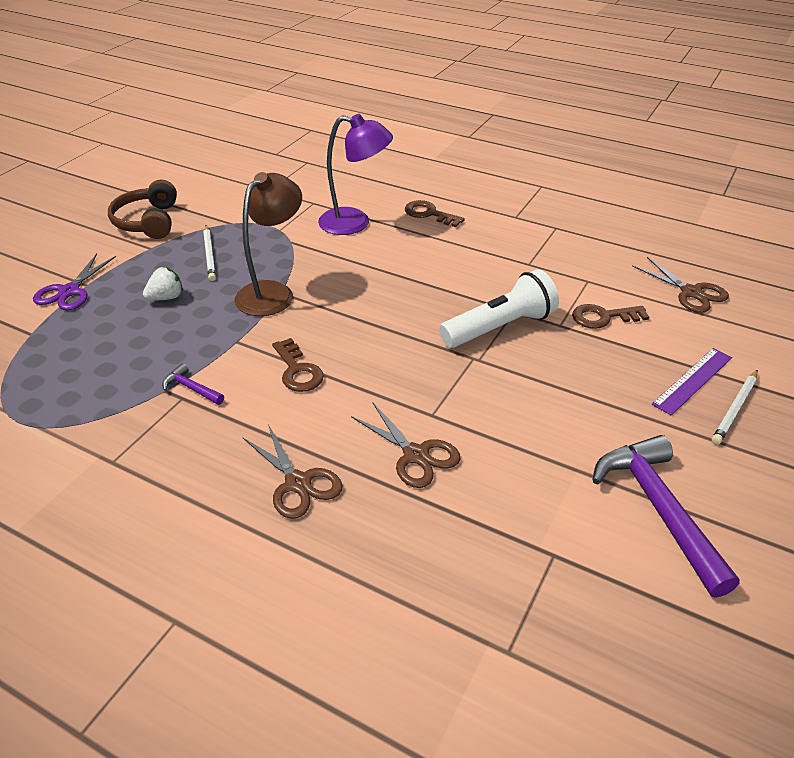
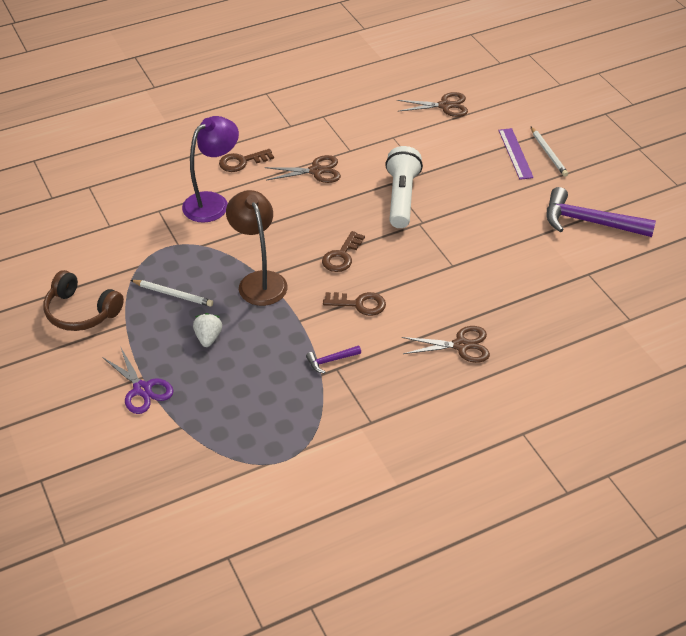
camera: 55 degrees left, 5 degrees up
brown scissors [351,402,461,488] -> brown scissors moved to [265,155,341,183]
brown key [572,304,649,329] -> brown key moved to [322,231,365,272]

